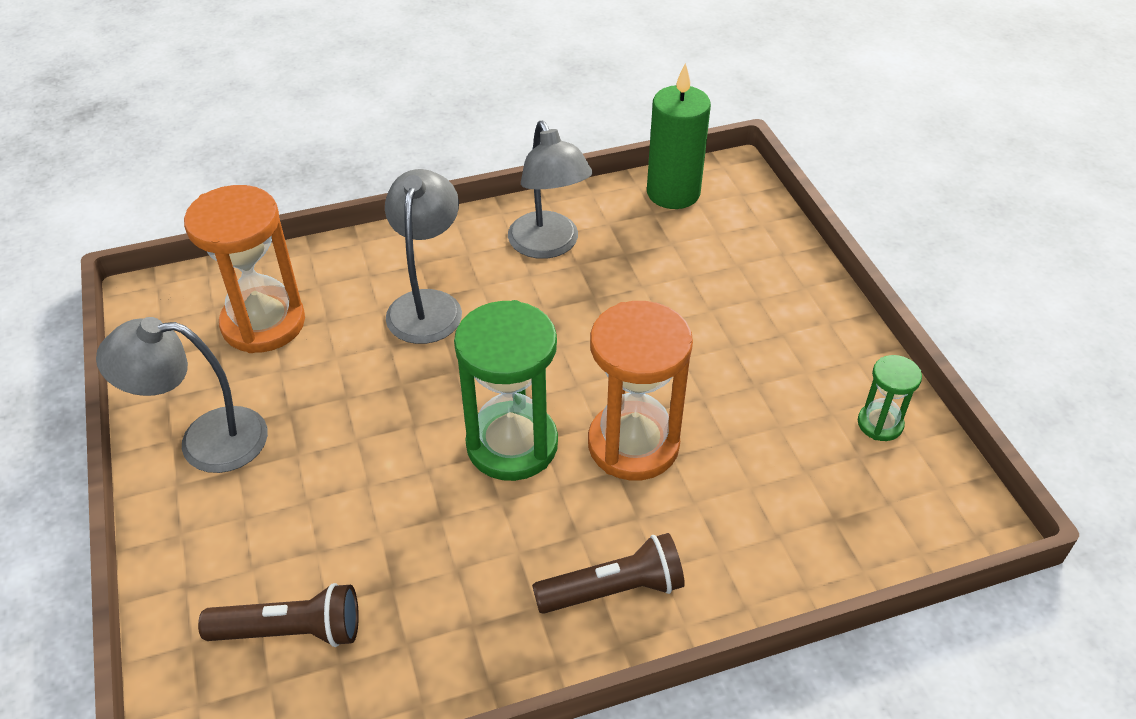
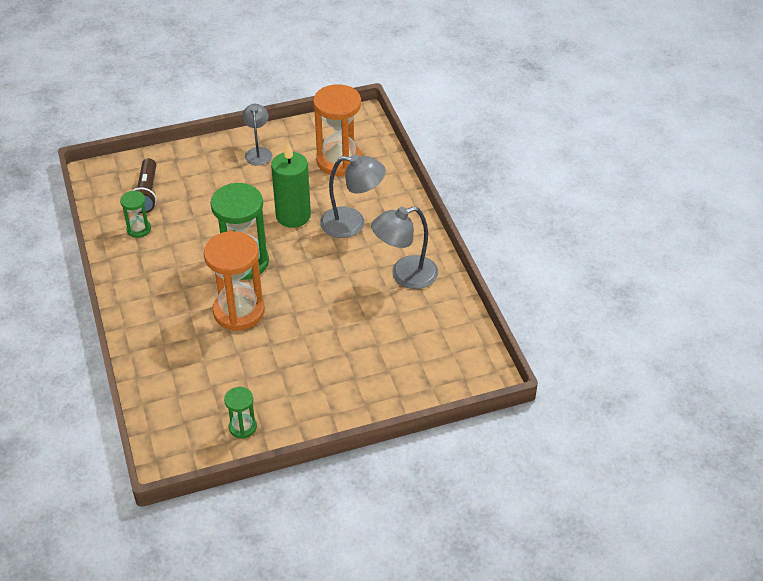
camera: 90 degrees right, 0 degrees up
grey lamp [96,317,268,473] -> grey lamp [242,104,272,166], size x0.65
brown flashlight [532,533,685,614] -> none
green candle [647,63,711,209] -> green candle moved to [271,143,311,228]
none -> green hourglass [120,191,151,238]

